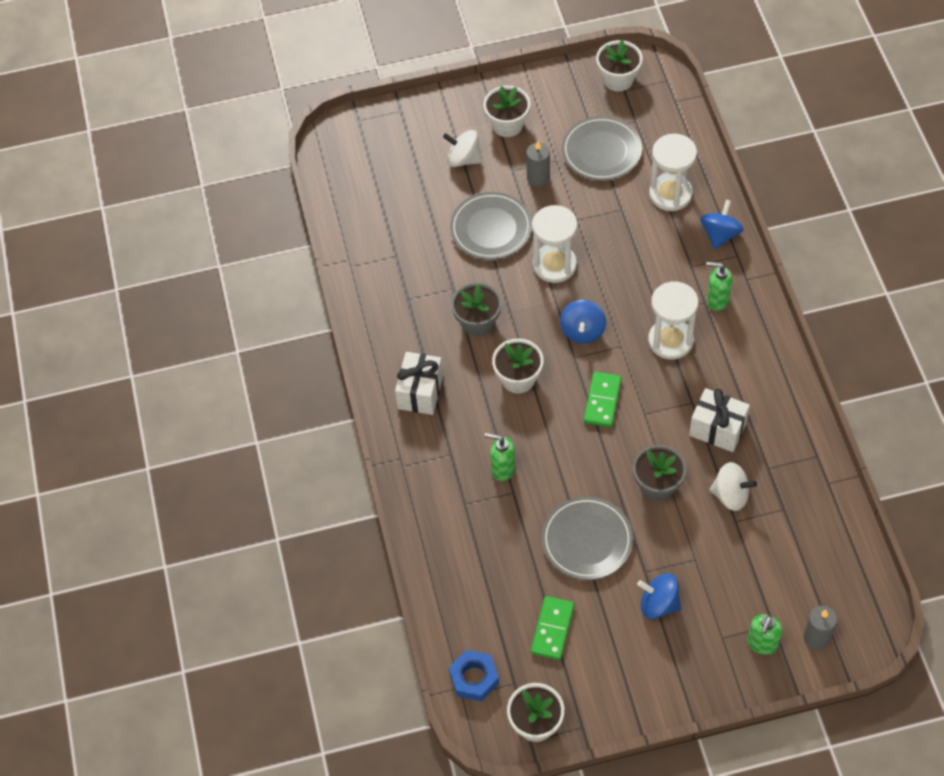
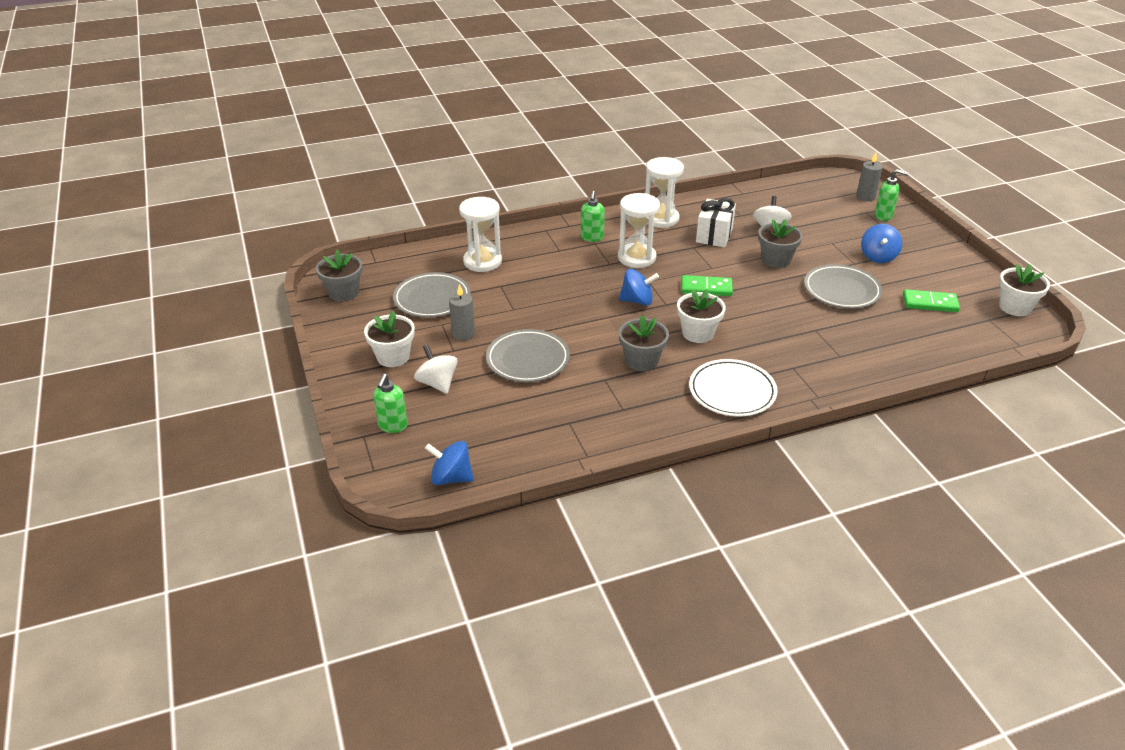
camera: 100 degrees left, 20 degrees down
white gift [395,352,443,415] -> white plate [689,359,778,417]
white spinning top [443,130,483,167] -> white spinning top turned 135 degrees clockwise [414,345,458,394]
blue nut [449,650,499,701] -> none
green soap dispenser [485,433,515,481] -> green soap dispenser moved to [373,374,408,433]
white hourglass [532,205,578,283] -> white hourglass moved to [645,157,684,228]
white flower pot [596,40,643,91] -> grey flower pot [316,250,362,302]
blue spinning top [700,200,744,249] -> blue spinning top moved to [425,441,474,485]

